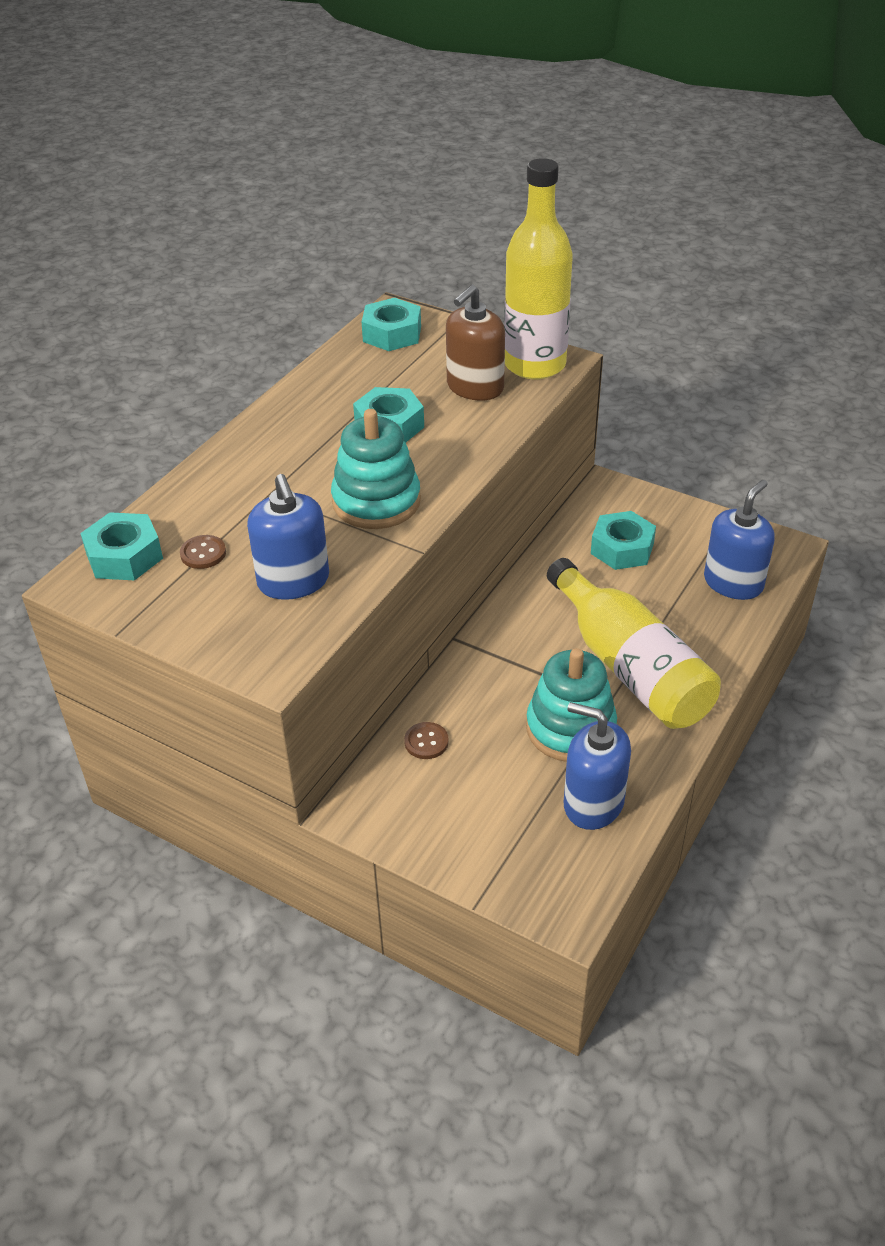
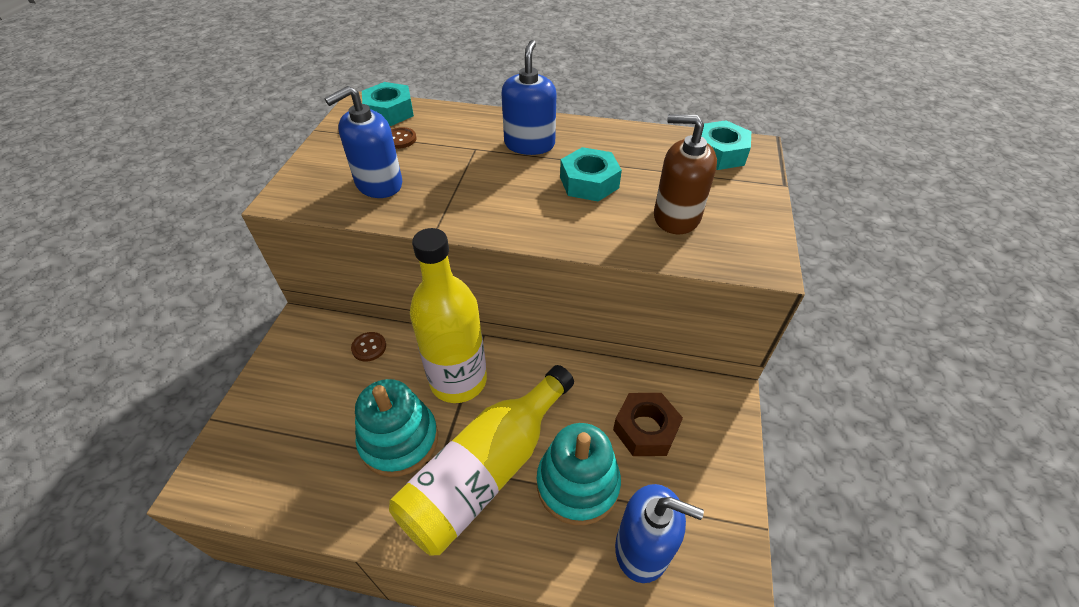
camera: 70 degrees right, 5 degrees up
turquoise stacking toy [331,409,421,529] -> turquoise stacking toy moved to [537,423,621,525]
yellow bottle [504,158,573,379] -> yellow bottle moved to [410,228,487,403]
blue soap dispenser [564,702,631,830] -> blue soap dispenser moved to [501,40,556,155]
turquoise nut [591,511,656,570] -> brown nut [613,393,683,456]

